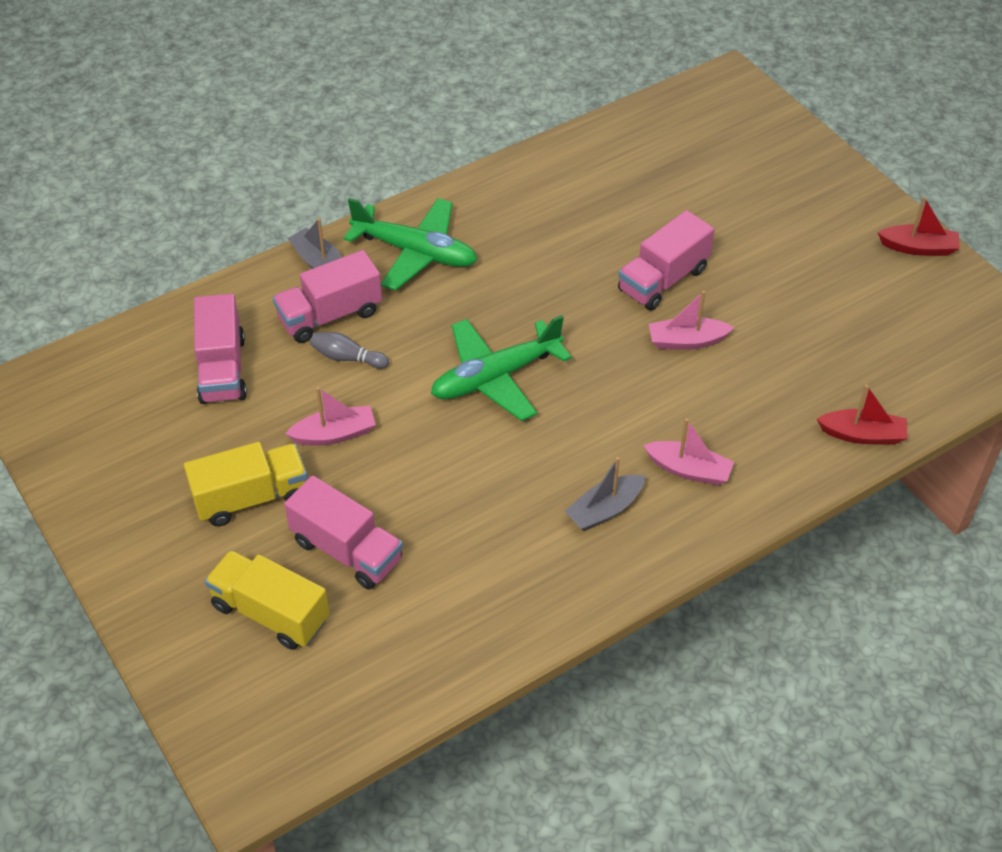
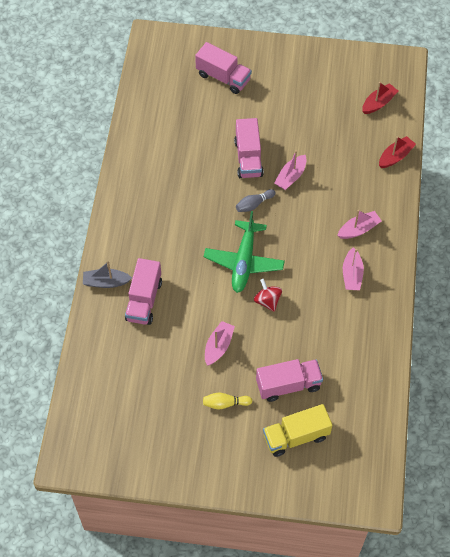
camera: 50 degrees left, 10 degrees up
yellow truck [184,442,308,527] -> yellow bowling pin [203,392,252,410]
pink truck [194,294,247,404] -> pink truck moved to [195,42,252,94]
grey bowling pin [310,332,389,369] -> grey bowling pin moved to [236,189,276,212]
green plane [343,198,477,290] -> none
grey boat [565,457,645,531] -> pink boat [343,247,364,290]
red boat [877,196,960,256] -> red boat moved to [362,82,398,114]
none -> red spinning top [254,279,282,312]

